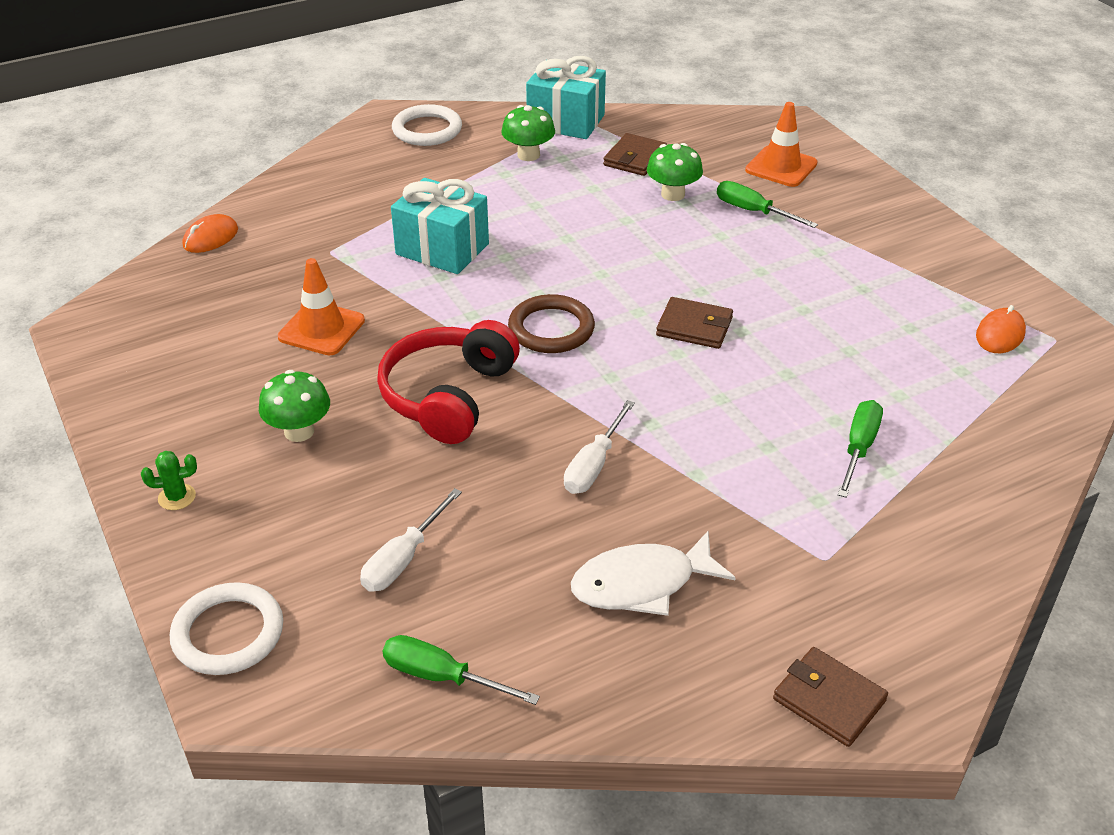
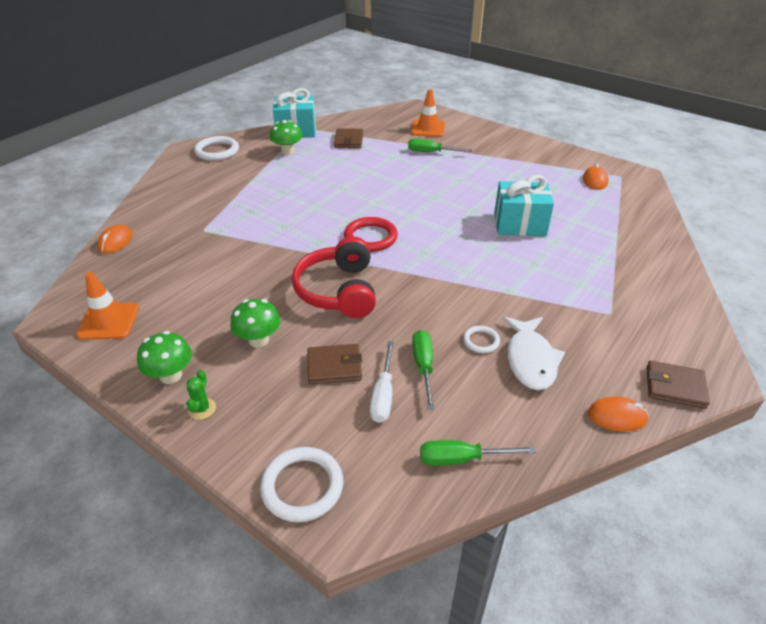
camera: 25 degrees left, 0 degrees up
green cactus [141,451,197,510] -> green cactus turned 45 degrees counterclockwise [186,370,216,420]
orange traffic cone [278,258,365,356] -> orange traffic cone moved to [76,272,139,340]
turquoise gift [391,178,489,274] -> turquoise gift moved to [494,175,554,236]
brown ring [508,294,595,353] -> red ring [344,217,398,252]
white screwdriver [564,400,635,494] -> none
white fish [571,531,736,616] -> white fish turned 45 degrees counterclockwise [502,316,565,390]
green mushroom [647,143,703,201] -> green mushroom moved to [137,331,192,384]
brown wallet [656,297,733,349] -> brown wallet moved to [308,344,362,384]
green screwdriver [838,400,883,498] -> green screwdriver moved to [412,330,435,410]
none -> white ring [463,326,500,353]
none -> orange mouse [588,397,649,432]

